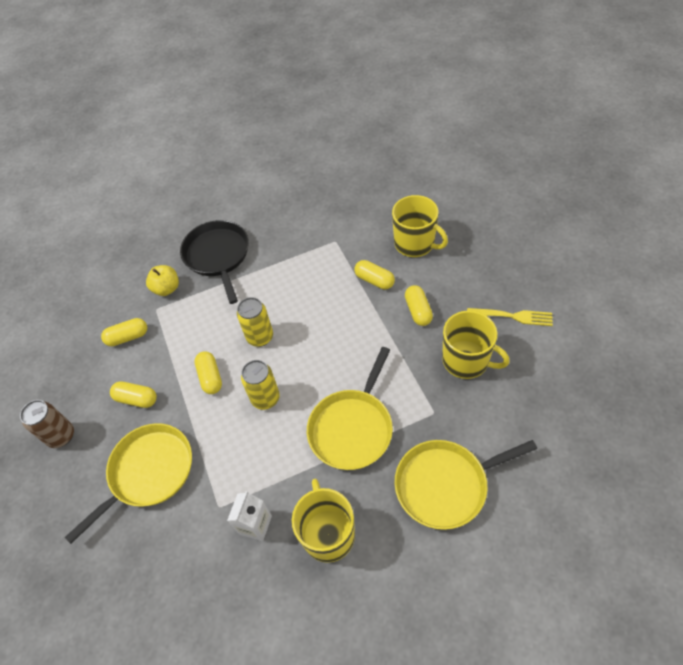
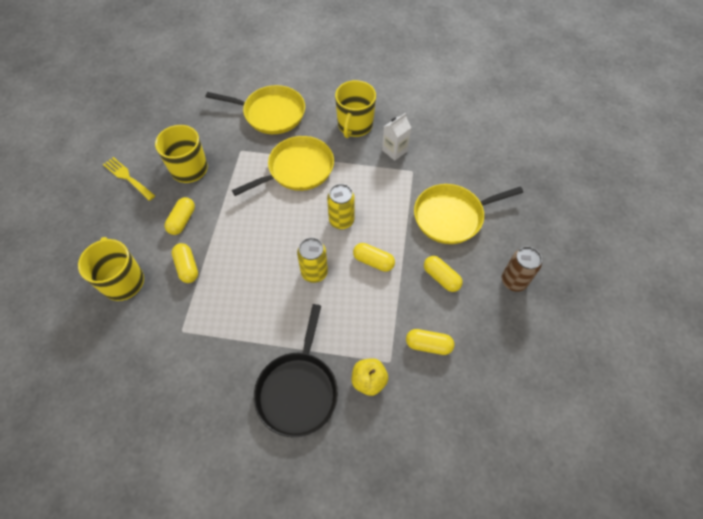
camera: 155 degrees left, 5 degrees up
yellow capsule [194,351,222,394] -> yellow capsule turned 75 degrees counterclockwise [353,243,395,272]

